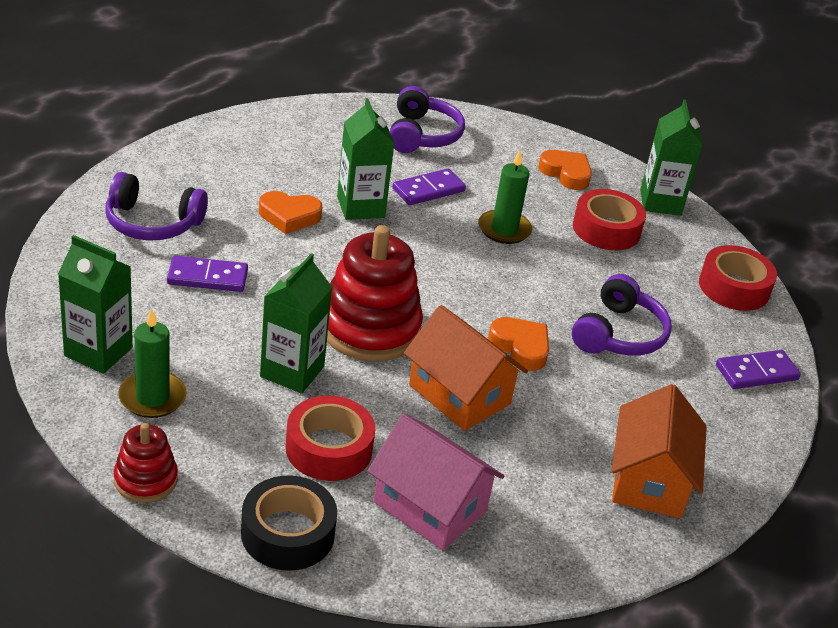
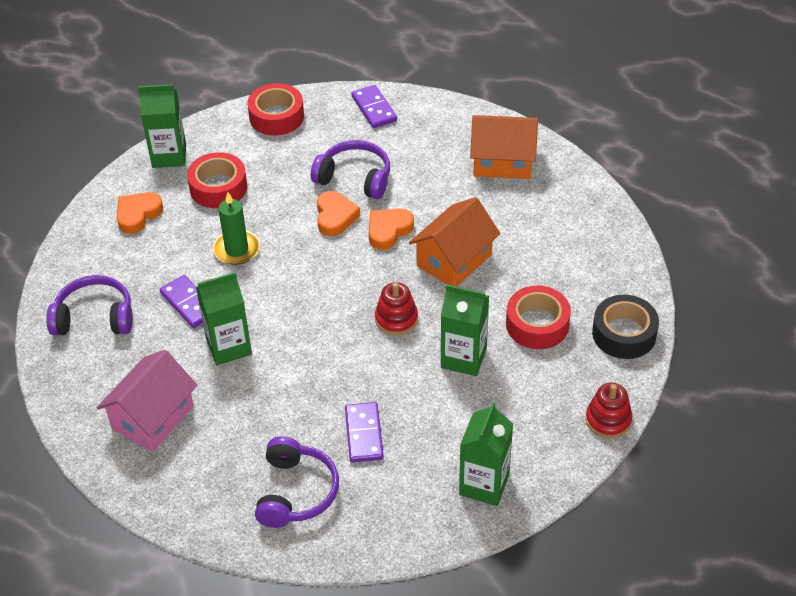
camera: 90 degrees left, 10 degrees up
green candle [118,308,187,418] -> none
orange heart [259,191,322,234] -> orange heart moved to [317,191,360,236]
red stacking toy [327,225,423,361] -> red stacking toy [375,282,418,335], size x0.53
pink house [367,414,504,550] -> pink house moved to [97,350,197,452]

